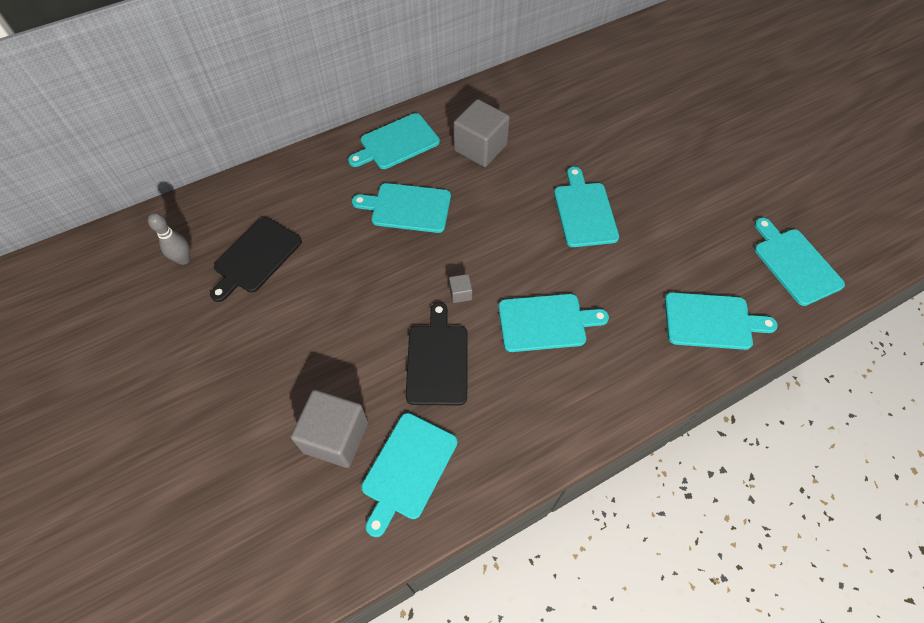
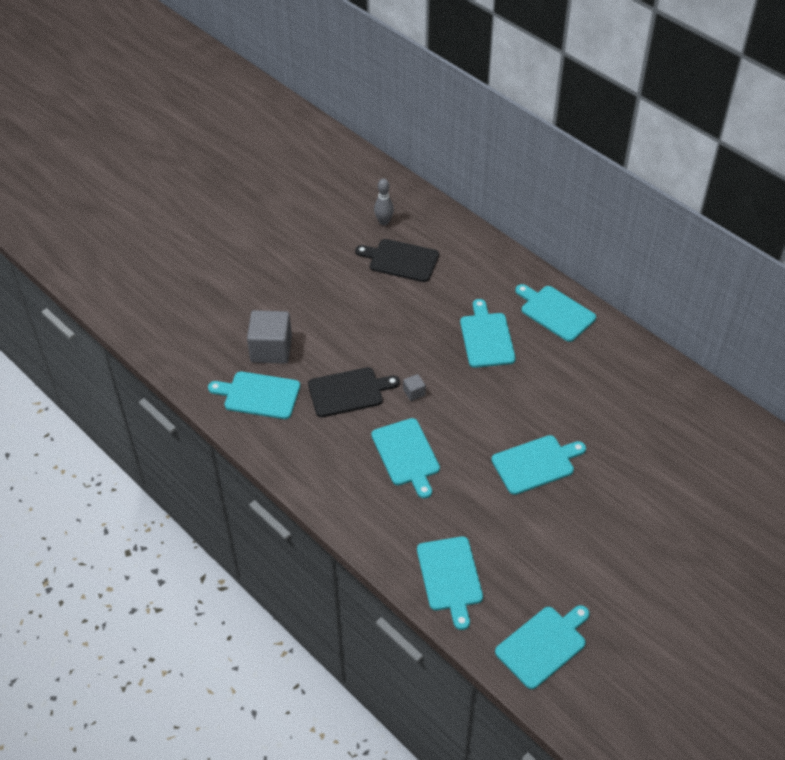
camera: 75 degrees right, 10 degrees down
grey cube [453,99,510,167] -> none

